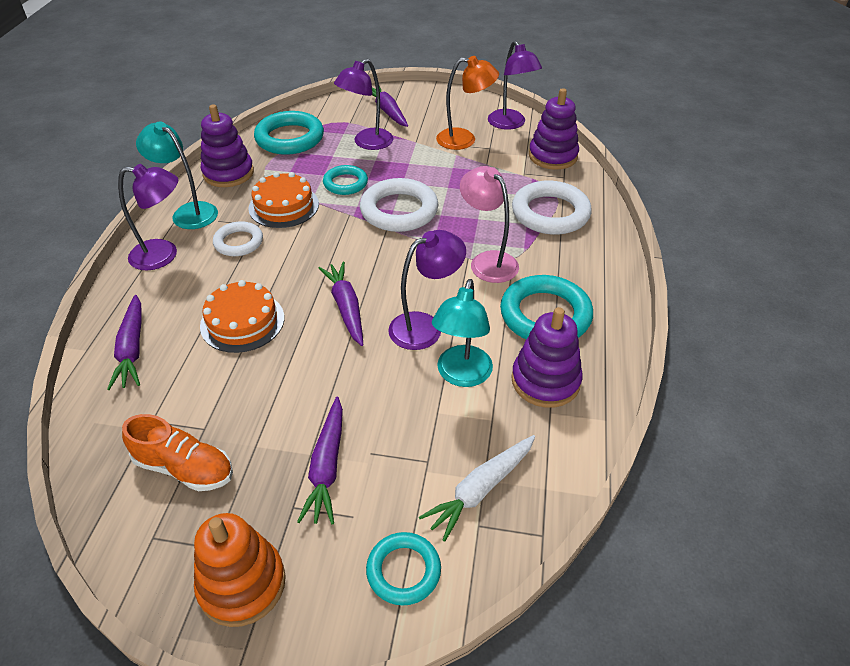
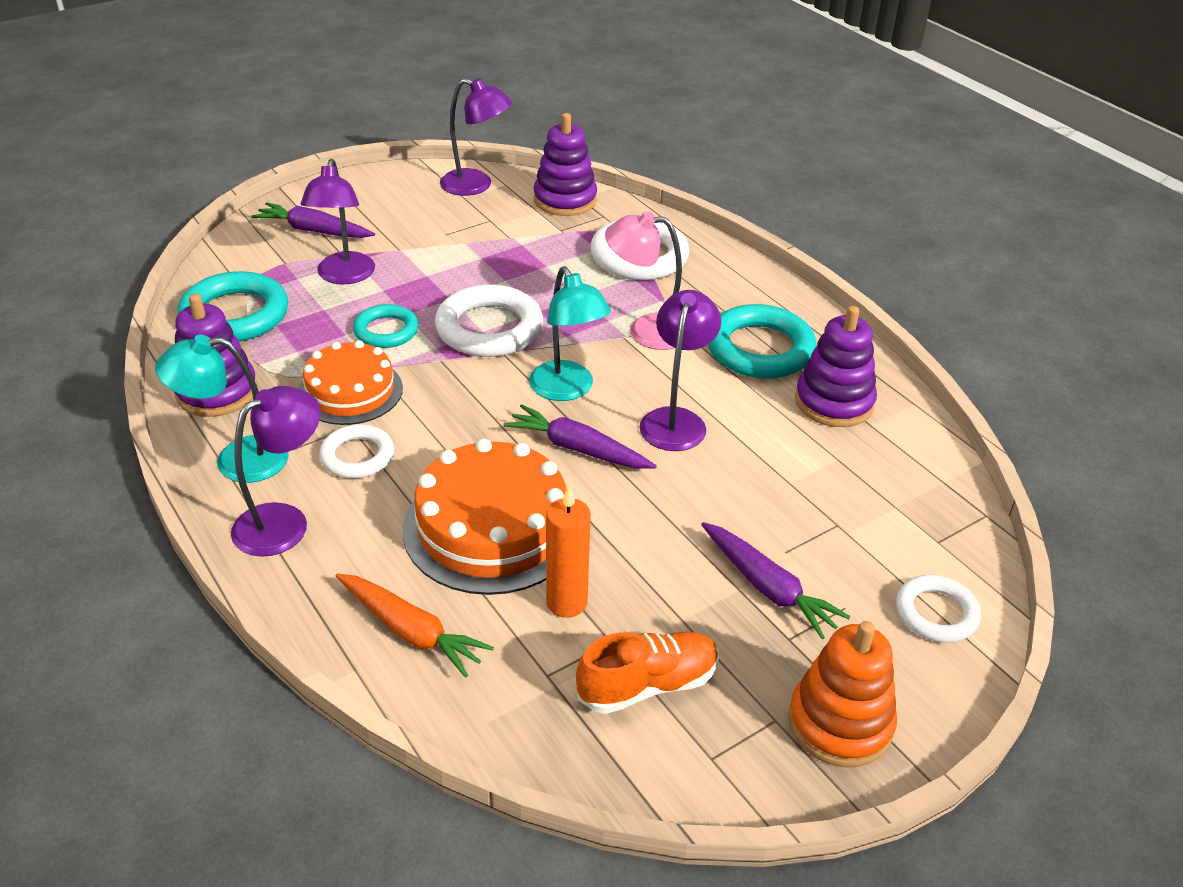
camera: 45 degrees left, 5 degrees down
purple carrot [107,295,142,390] -> orange carrot [336,573,494,678]
orange cake [200,280,284,353] -> orange cake [403,438,566,595], size x1.52
turquoise ring [366,532,441,606] -> white ring [896,575,981,643]
white carrot [419,435,535,542] -> none
turquoise lamp [432,279,493,387] -> turquoise lamp moved to [529,266,611,401]
orange lamp [436,56,499,150] -> none
none -> orange candle [546,486,591,618]

